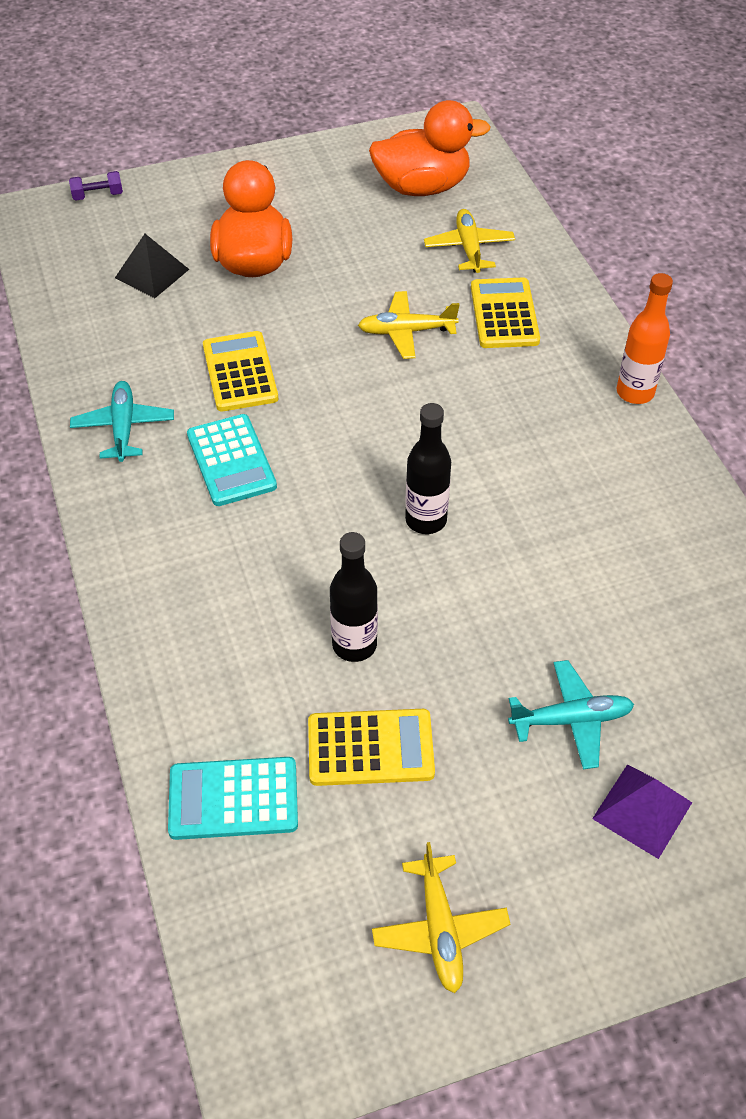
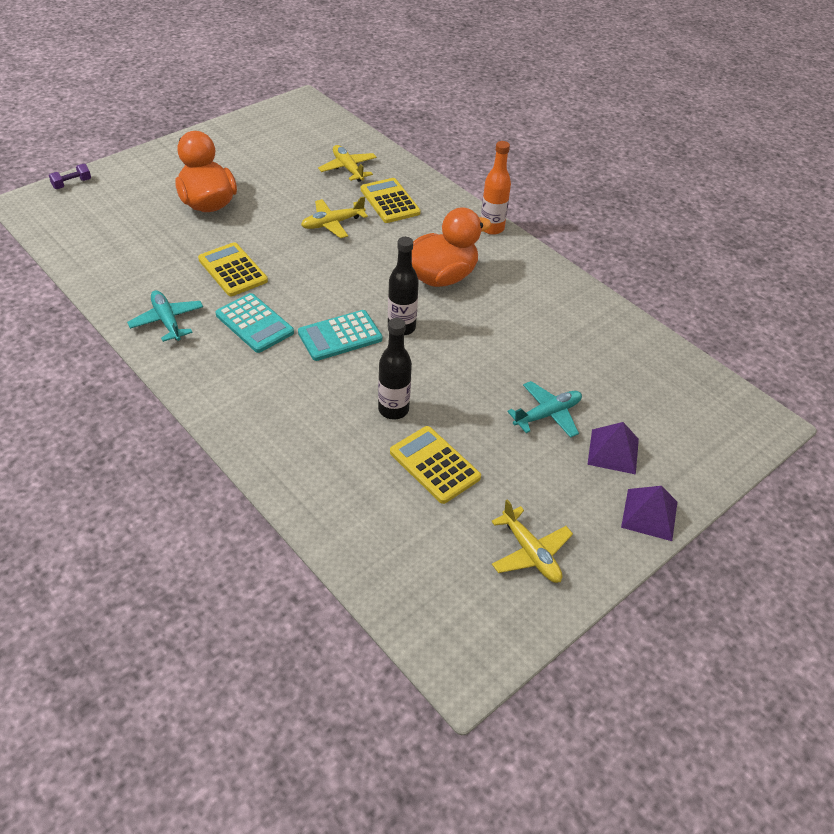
camera: 25 degrees left, 5 degrees down
black pyramid [115,234,189,298] -> none
turquoise calculator [168,757,298,840] -> turquoise calculator moved to [298,310,382,361]
yellow calculator [308,709,435,786] -> yellow calculator turned 105 degrees counterclockwise [390,426,481,504]
orange duck [369,100,491,196] -> orange duck moved to [412,208,491,287]
none -> purple pyramid [621,486,677,541]

